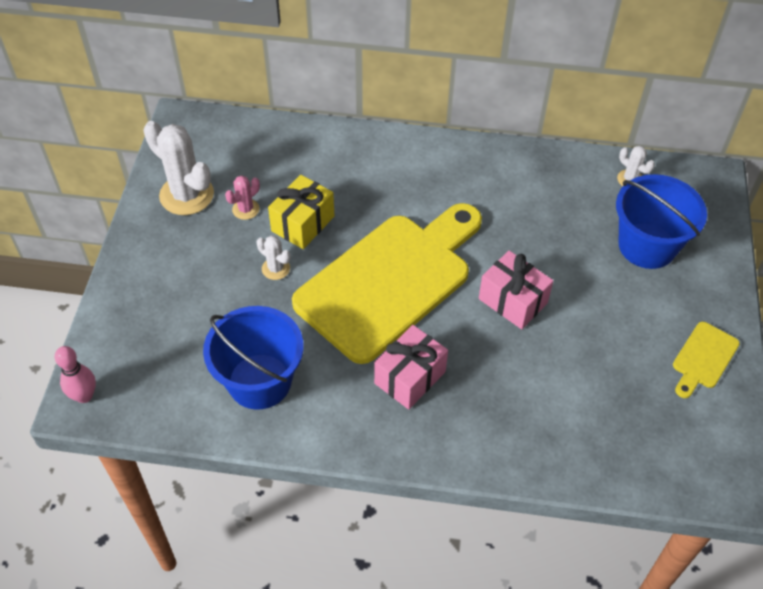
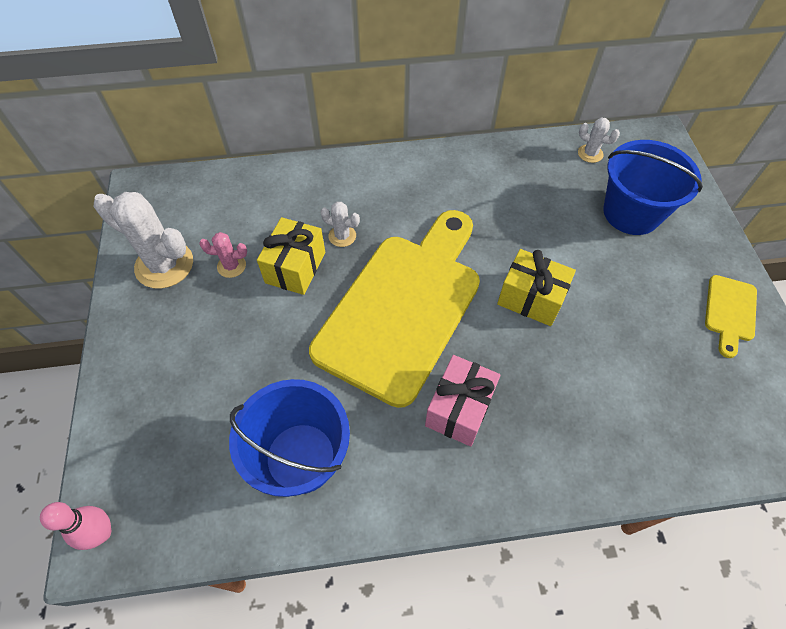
camera: 15 degrees left, 5 degrees up
pink cactus [225,176,260,220] -> pink cactus turned 60 degrees clockwise [199,232,247,278]
white cactus [256,235,290,280] -> white cactus moved to [320,202,360,247]
pink gift [479,251,553,329] -> yellow gift [497,249,576,326]

